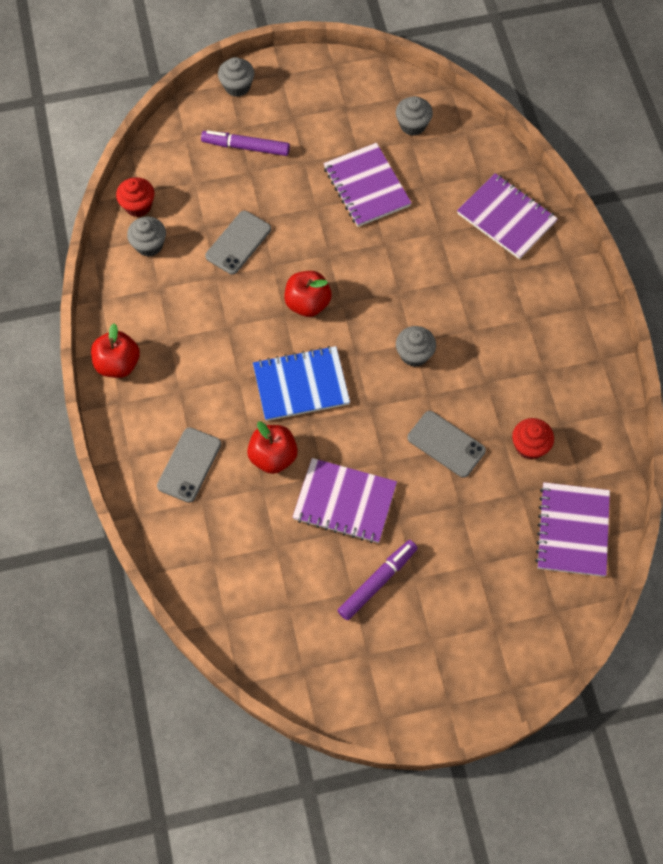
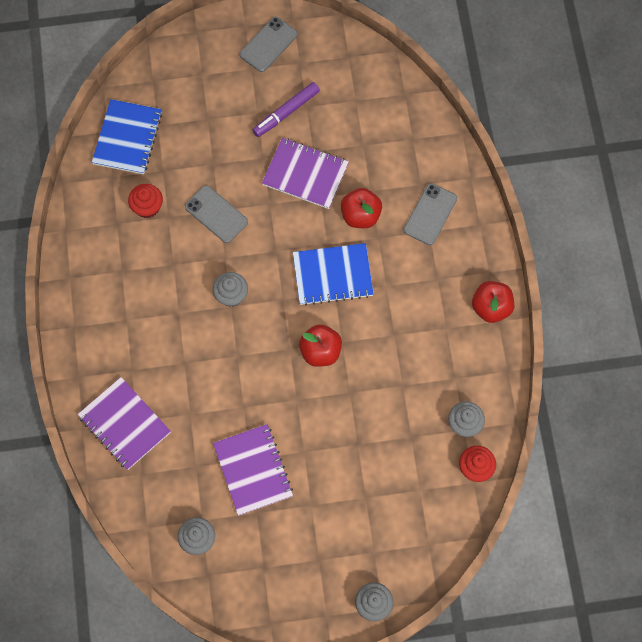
camera: 175 degrees left, 5 degrees up
purple marker [201,130,290,156] -> none
grey phone [205,211,271,275] -> grey phone moved to [240,17,298,72]
purple notebook [535,482,610,577] -> blue notebook [92,99,162,174]

